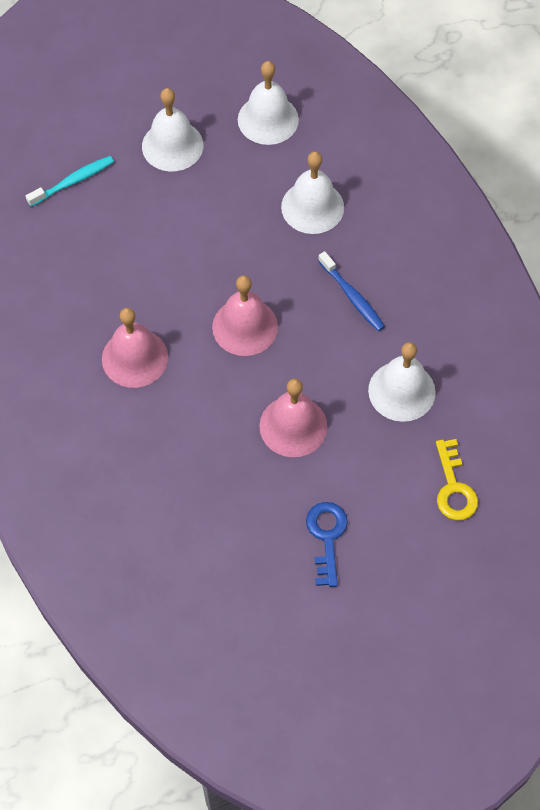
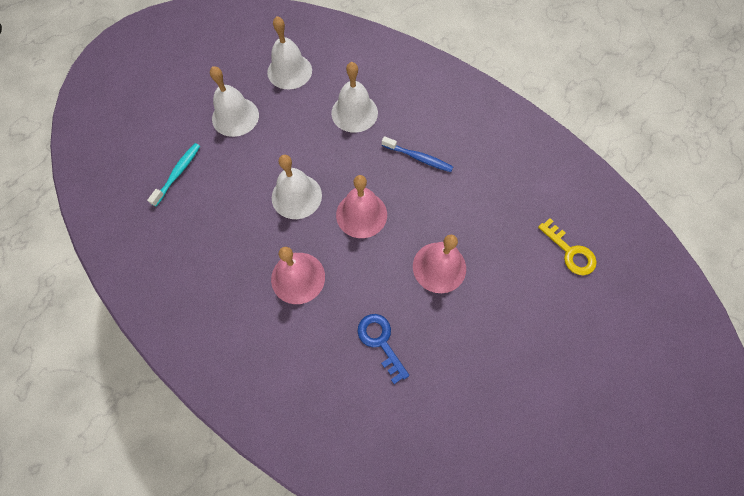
camera: 30 degrees left, 5 degrees up
blue key [306,502,348,587] -> blue key moved to [357,314,409,384]
white bell [368,342,436,422] -> white bell moved to [272,155,322,219]

